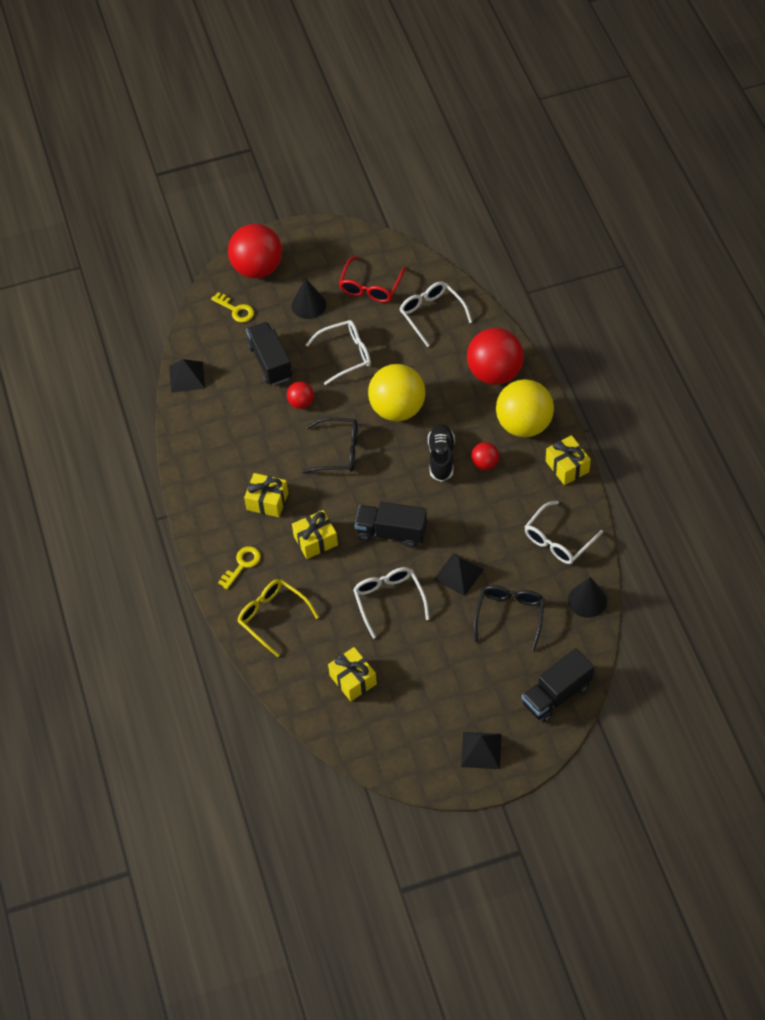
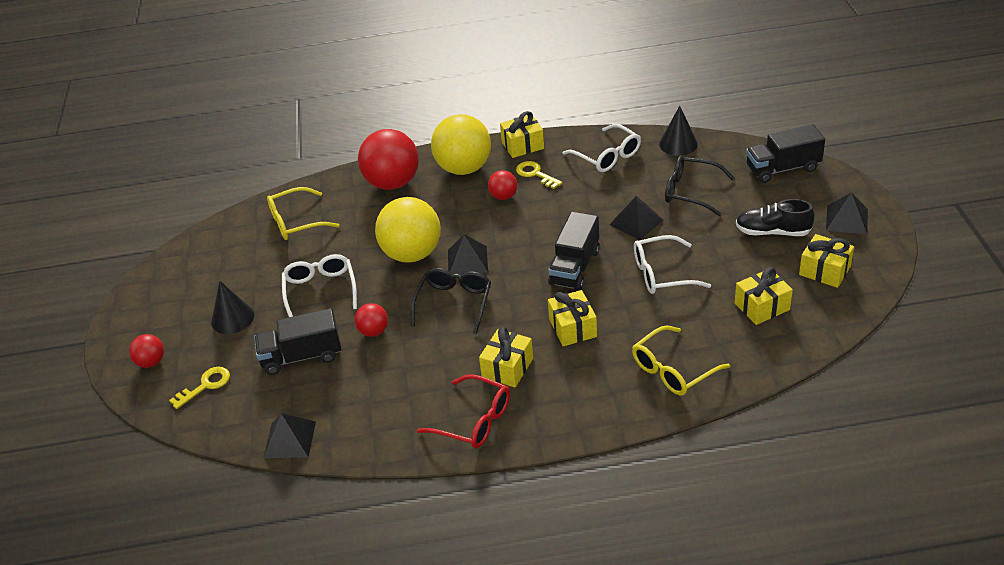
camera: 80 degrees left, 15 degrees down
yellow key [218,546,261,589] -> yellow key moved to [516,161,562,189]
red ball [228,224,282,279] -> red ball [129,334,164,368], size x0.48
red glasses [339,256,406,303] -> red glasses moved to [417,374,510,449]
white glasses [399,281,472,347] -> yellow glasses [267,187,339,240]
black shoe [428,424,455,482] -> black shoe moved to [736,199,815,236]
black truck [522,648,594,723] -> black truck turned 105 degrees clockwise [746,124,825,183]
none -> black pyramid [448,234,488,275]
none -> yellow gift [799,234,854,288]

